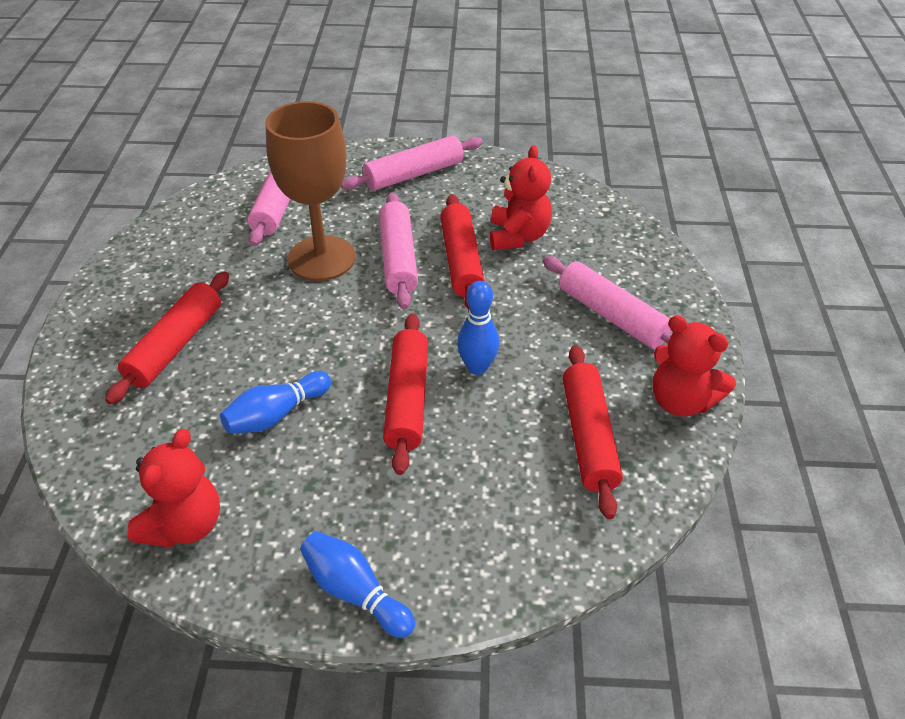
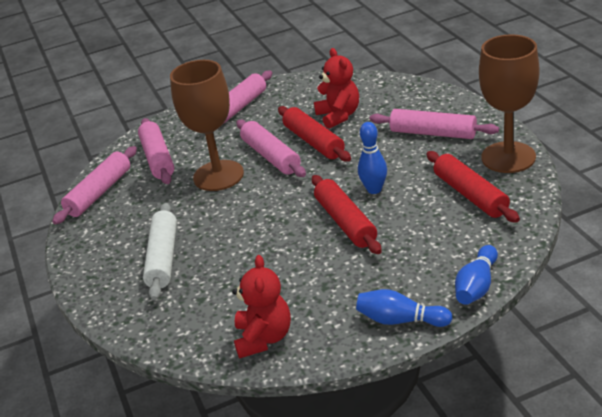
camera: 20 degrees left, 10 degrees down
red rolling pin [105,272,229,405] -> white rolling pin [143,203,177,300]
blue bowling pin [220,371,331,433] -> blue bowling pin moved to [455,245,498,305]
red teddy bear [653,315,736,416] -> brown goblet [479,34,539,173]
none -> pink rolling pin [52,146,137,224]

